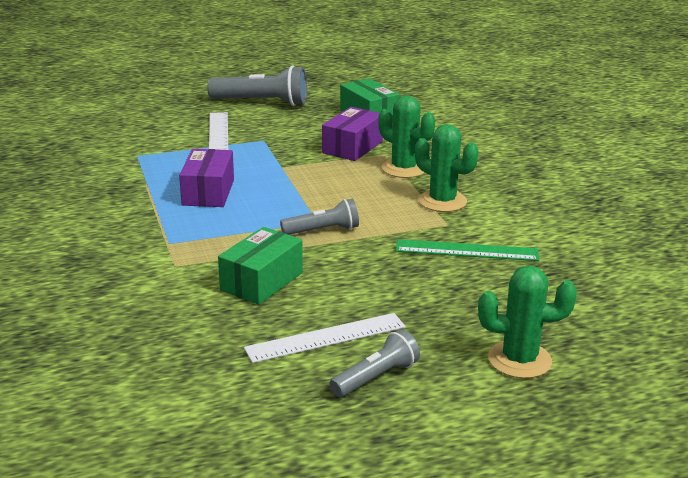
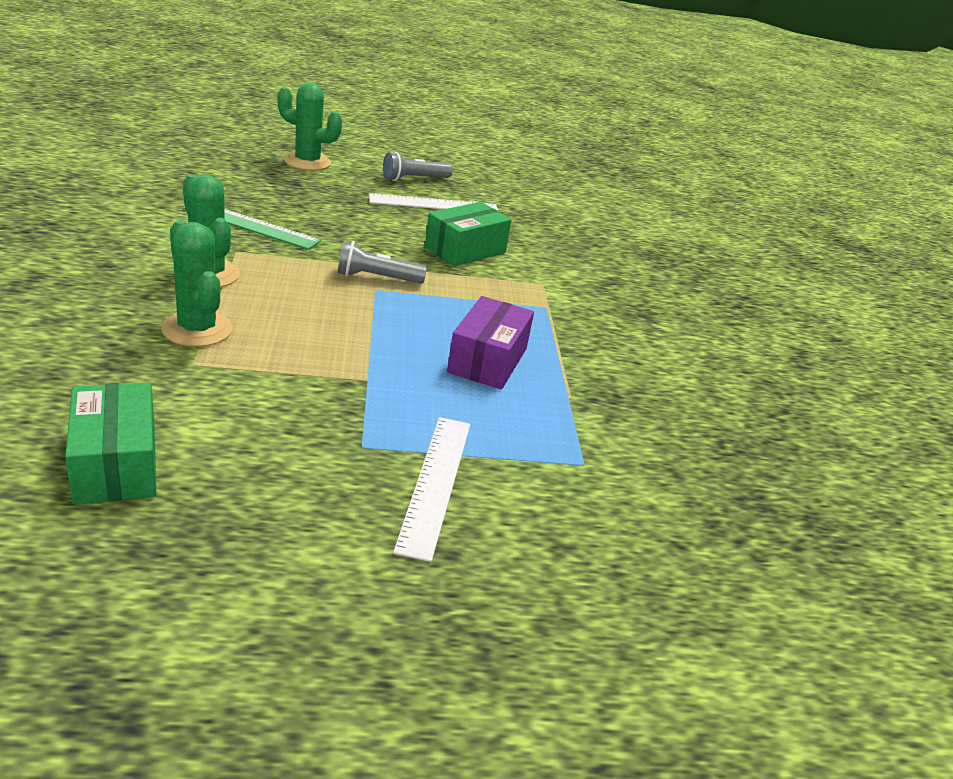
camera: 170 degrees left, 5 degrees up
grey flashlight [207,65,307,106] -> none
purple box [322,107,383,161] -> none

